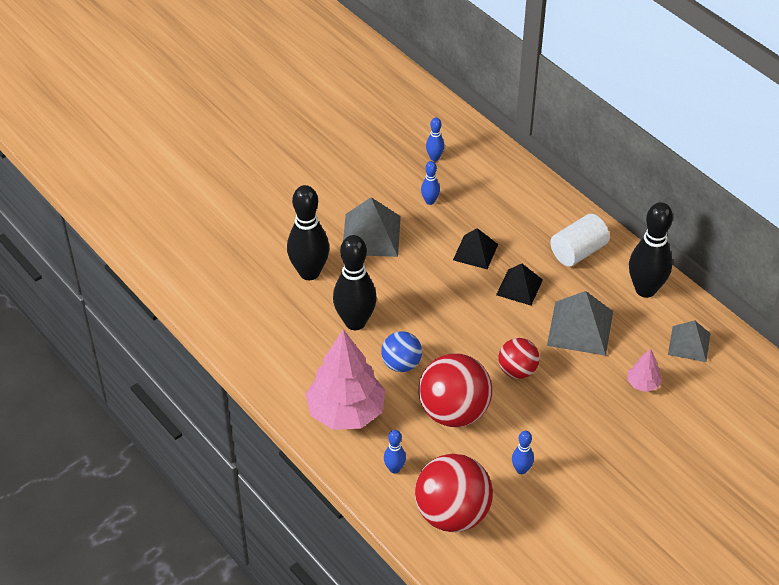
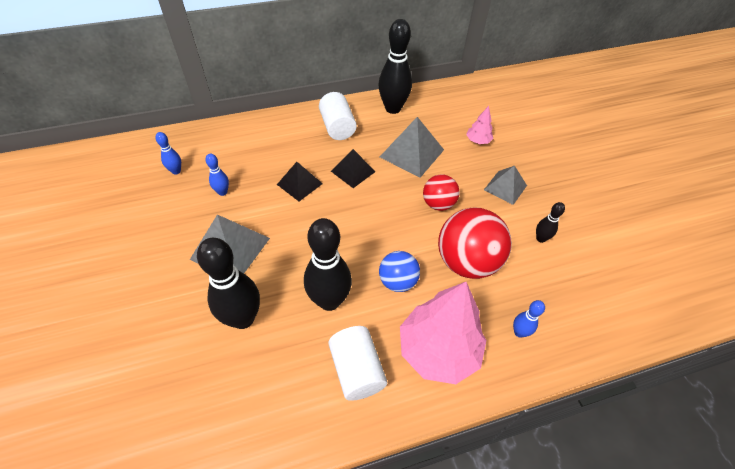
camera: 70 degrees left, 5 degrees up
red ball [415,454,493,532] -> none
blue bowling pin [512,431,534,474] -> black bowling pin [536,202,565,243]
grey pyramid [668,320,711,362] -> grey pyramid moved to [484,165,527,205]
none -> white cylinder [328,326,387,401]

